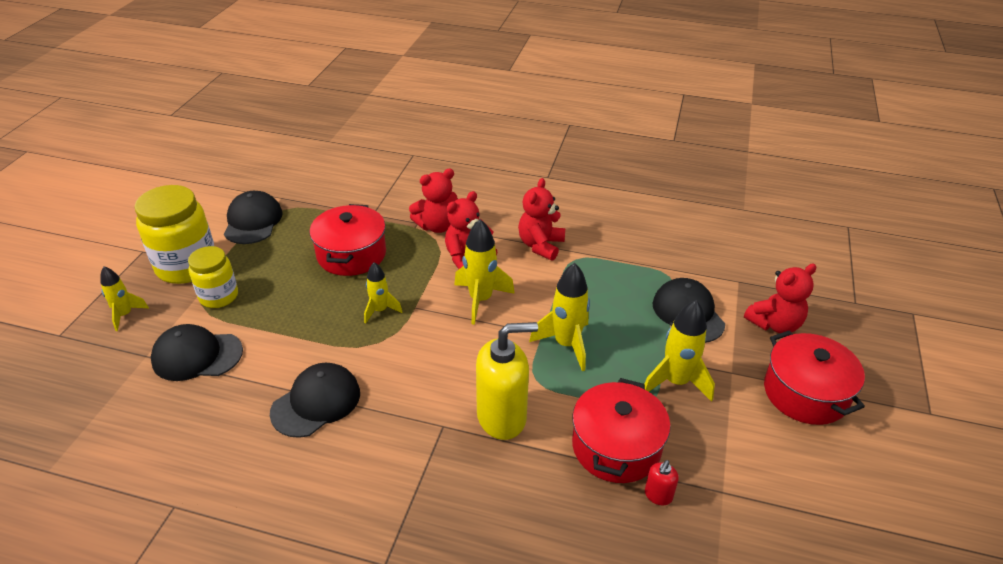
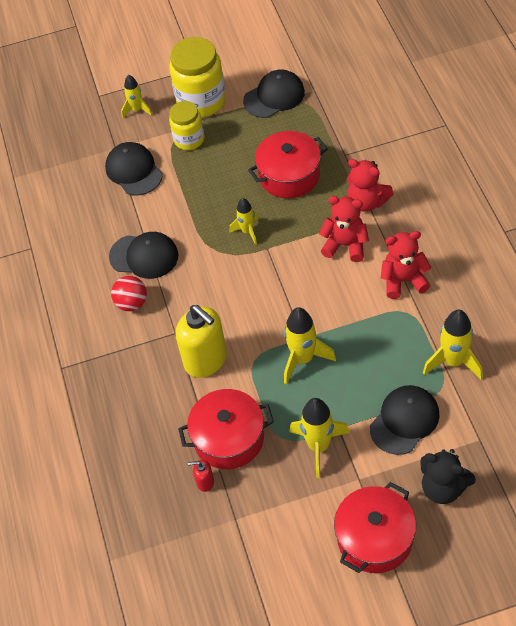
camera: 65 degrees right, 15 degrees up
yellow rocket [454,219,515,325] -> yellow rocket moved to [423,309,483,379]
red teddy bear [744,263,816,333] -> black teddy bear [420,449,476,504]
none -> red ball [111,276,147,311]

